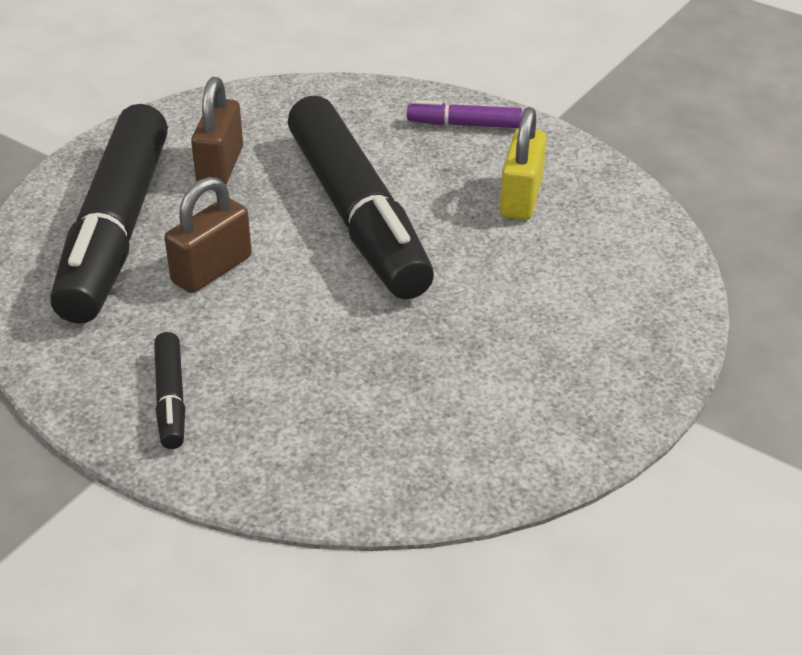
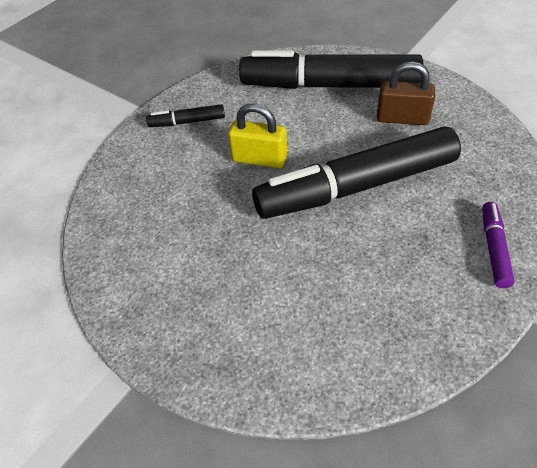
camera: 95 degrees right, 10 degrees up
brown padlock [164,177,252,293] -> none
yellow padlock [500,107,547,220] -> yellow padlock moved to [228,103,287,168]

